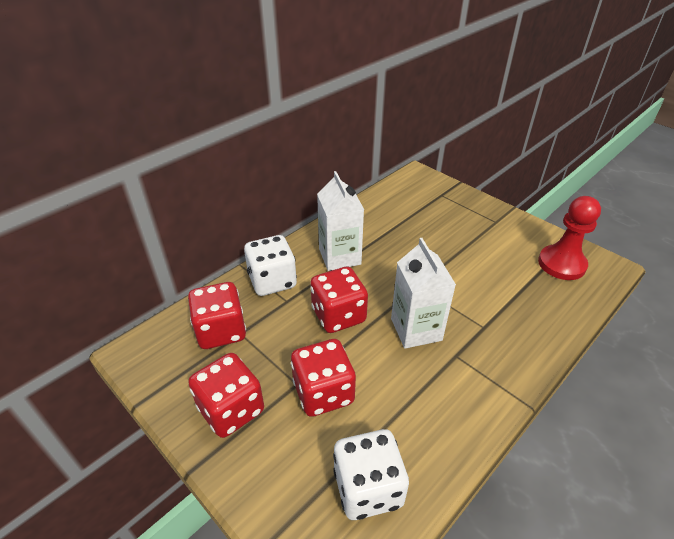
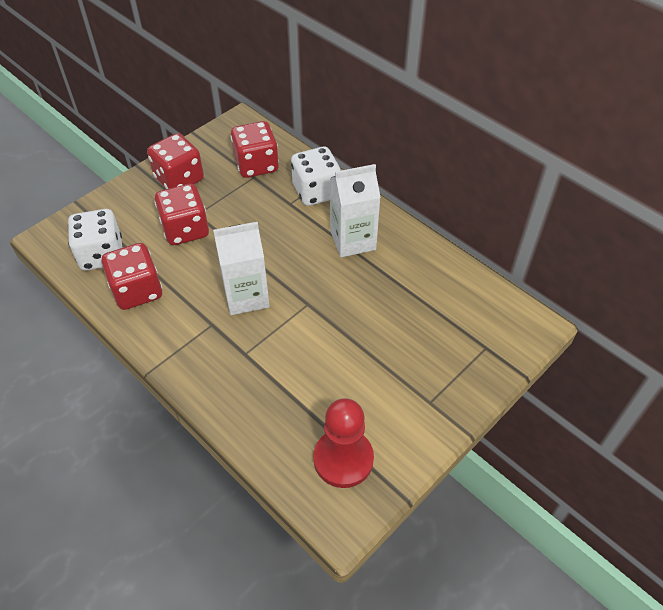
camera: 90 degrees right, 10 degrees up
red dice [310,266,368,333] -> red dice moved to [102,243,162,310]

